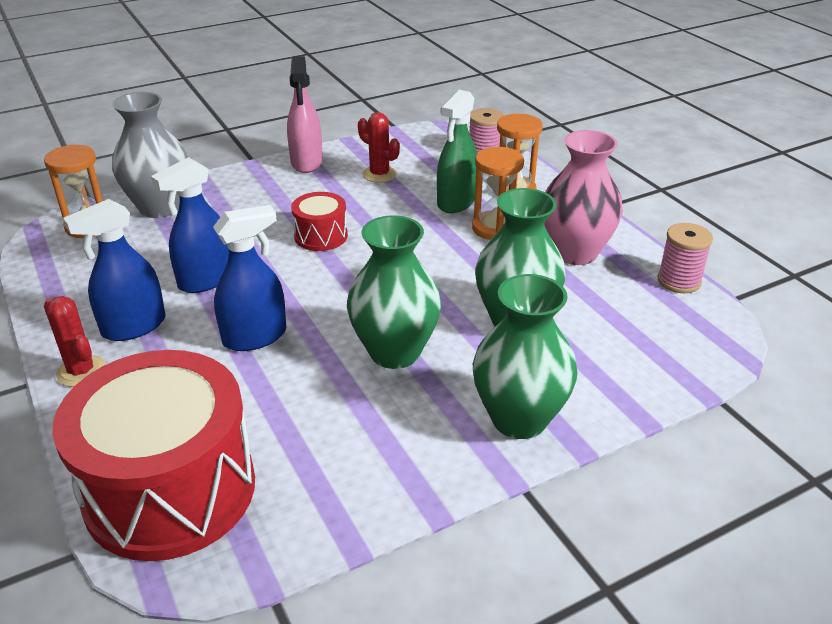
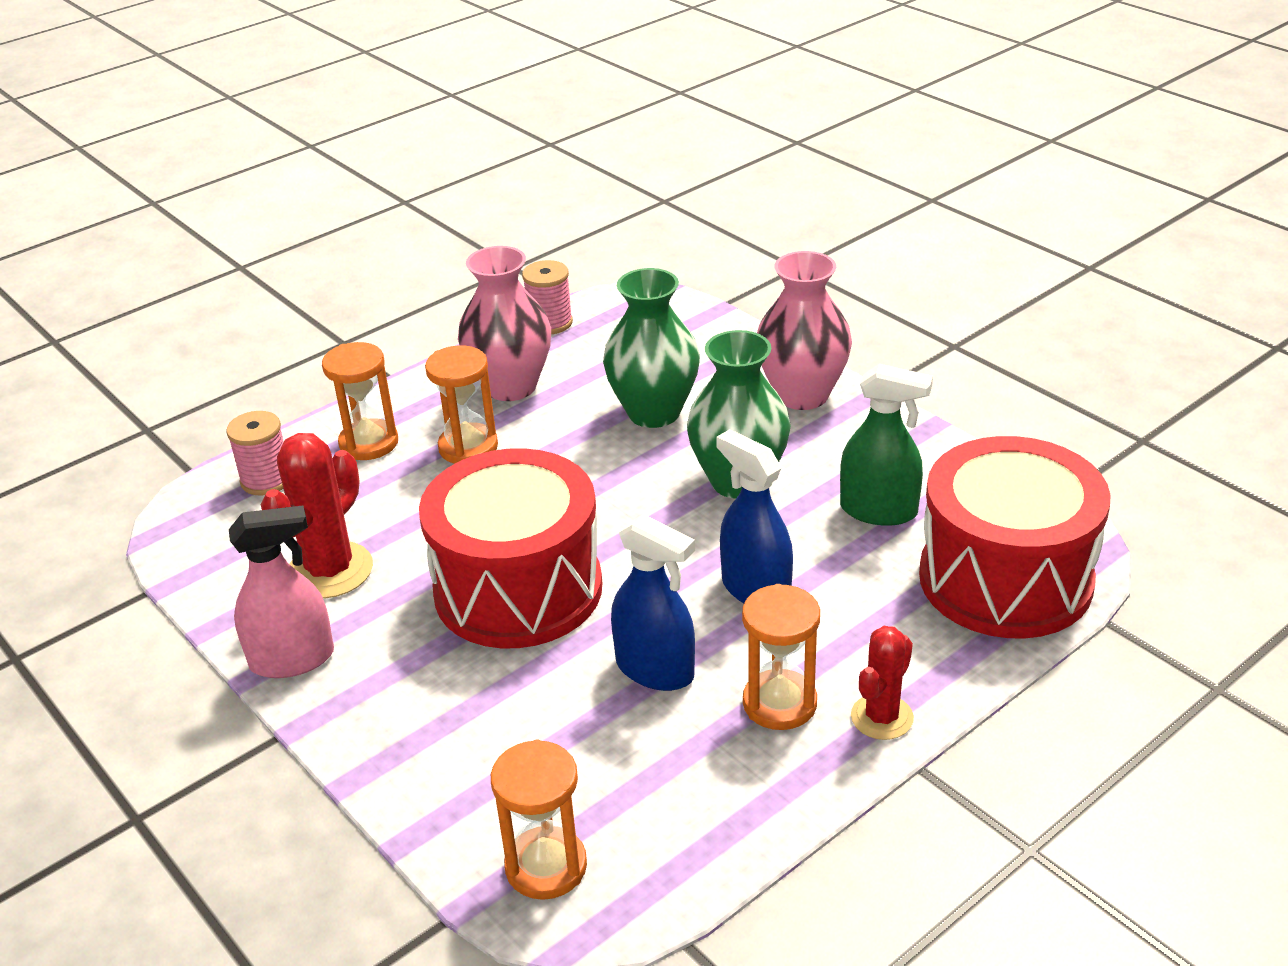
camera: 100 degrees left, 0 degrees up
blue spray bottle [63,199,166,341] -> orange hourglass [742,584,820,730]
grey vase [112,92,188,218] -> none
red drum [291,192,348,251] -> red drum [419,448,602,648], size x2.19
red cactus [358,112,400,183] -> red cactus [261,433,373,599], size x1.59
green spray bottle [437,90,477,213] -> green spray bottle moved to [840,364,933,526]
green vase [473,274,577,439] -> pink vase [757,251,852,410]

